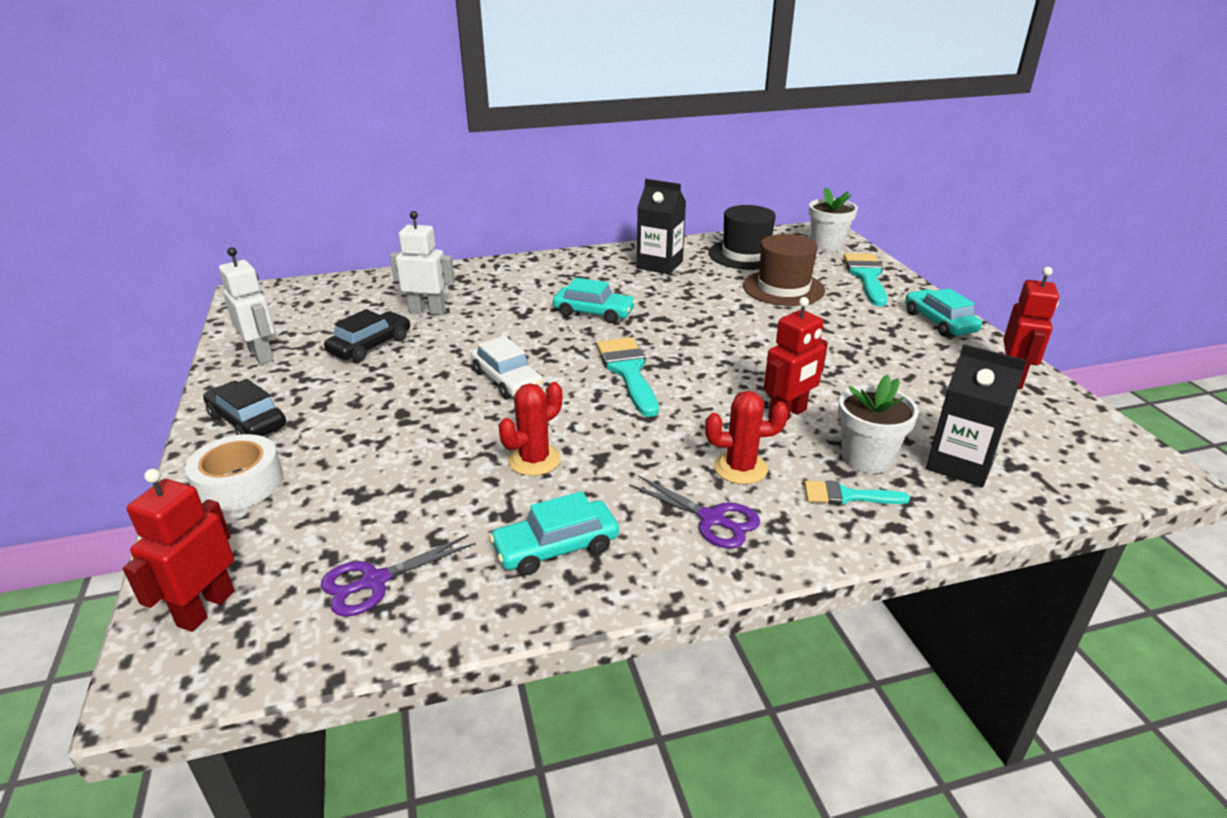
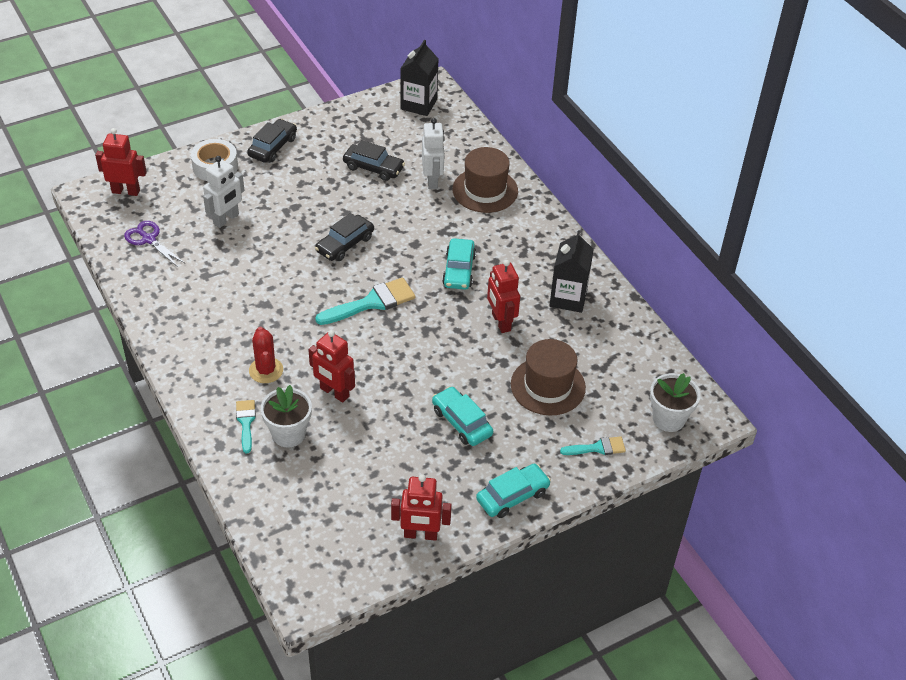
camera: 75 degrees right, 15 degrees up
white robot [219,247,275,364] -> white robot moved to [203,156,244,228]
white car [471,336,544,399] -> black car [315,213,374,261]
turquoise car [489,491,619,575] -> turquoise car moved to [432,386,493,446]
red cactus [499,382,562,476] -> none
purple scissors [629,475,760,549] -> none
black hat [709,205,776,270] -> none
turquoise brush [843,253,887,306] -> turquoise brush [560,436,626,455], size x0.58
black carton [926,344,1026,487] -> black carton moved to [400,40,439,116]
none -> brown hat [453,147,518,213]
none -> red robot [487,260,520,333]

